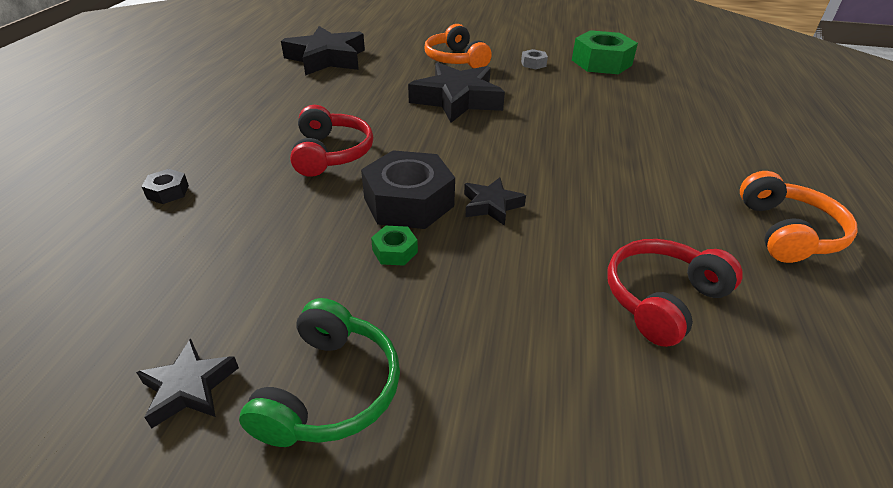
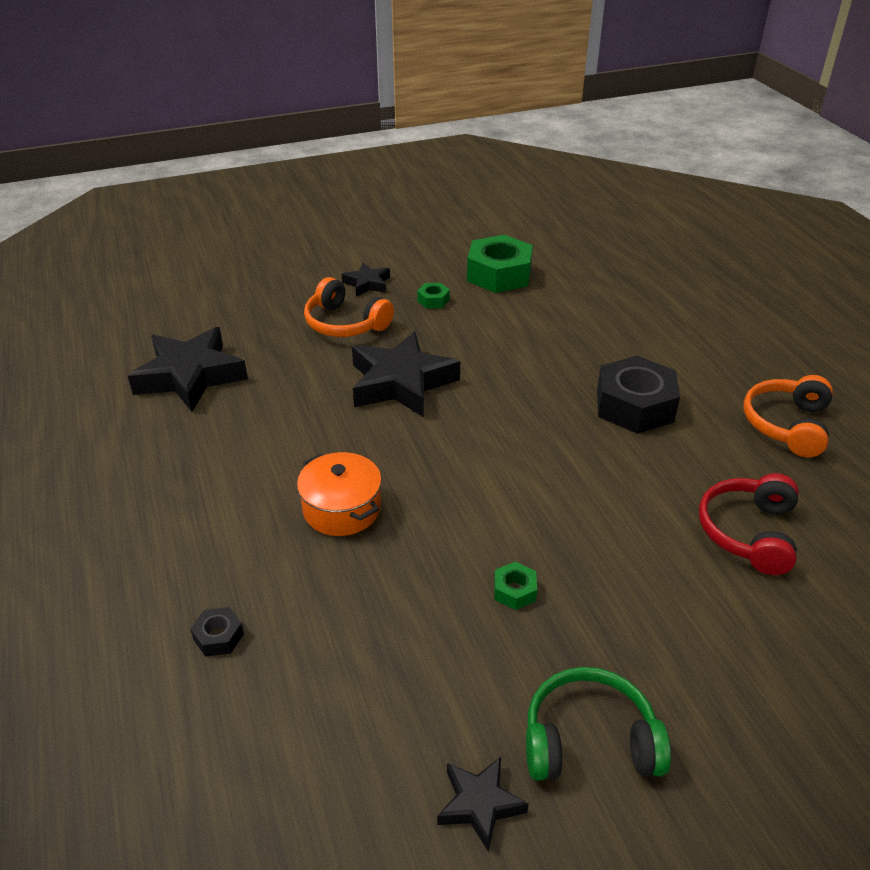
camera: 30 degrees left, 0 degrees up
green headphones [239,298,400,447] -> green headphones turned 75 degrees counterclockwise [526,667,671,781]
red headphones [290,105,373,177] -> orange pot [297,452,382,536]
black nut [361,150,455,229] -> black nut moved to [597,356,680,434]
black star [464,177,526,226] -> black star moved to [342,263,390,297]
grey nut [521,49,548,69] -> green nut [417,283,450,309]
orange headphones [740,171,858,263] -> orange headphones turned 135 degrees counterclockwise [744,375,833,457]

